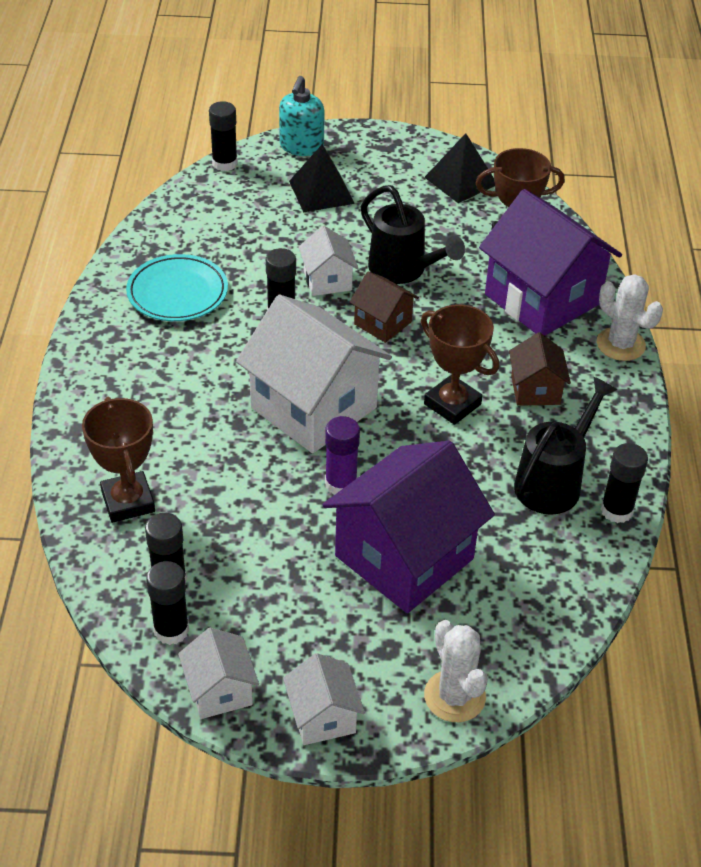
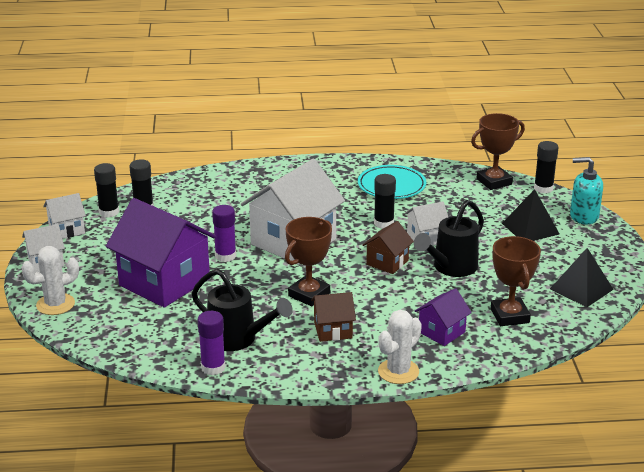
camera: 85 degrees right, 15 degrees down
brown trophy [82,397,155,523] -> brown trophy moved to [471,113,525,190]
purple house [479,189,622,336] -> purple house [415,288,472,346], size x0.49
black glue stick [601,443,648,523] -> purple glue stick [198,311,226,375]

